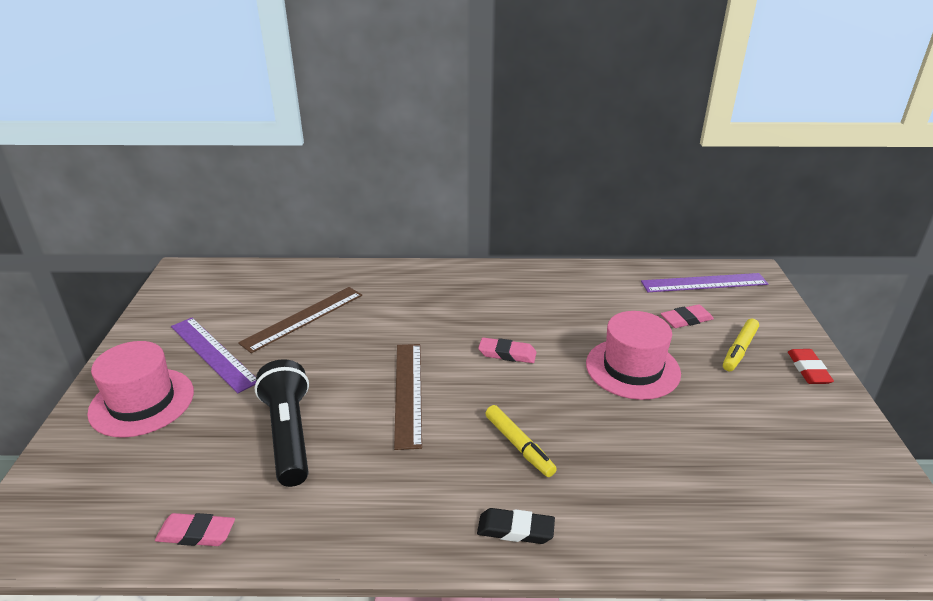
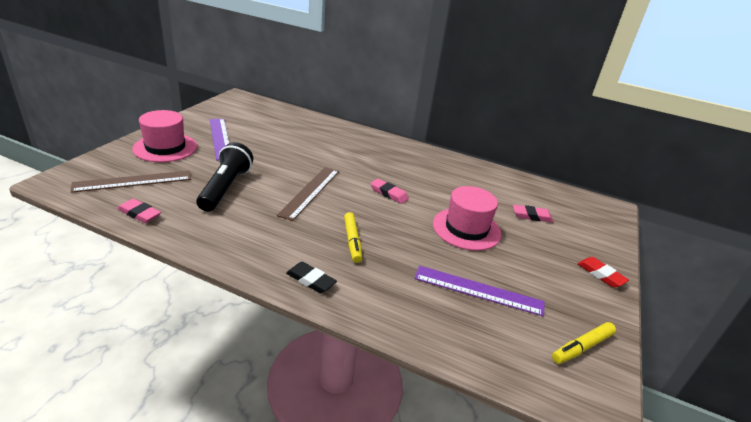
camera: 20 degrees right, 0 degrees up
brown ruler [238,287,362,353] -> brown ruler moved to [70,171,191,193]
purple ruler [641,273,768,292] -> purple ruler moved to [414,266,545,317]
yellow marker [723,319,759,371] -> yellow marker moved to [552,322,616,364]
red eraser [788,349,834,384] -> red eraser turned 60 degrees counterclockwise [578,257,629,287]

